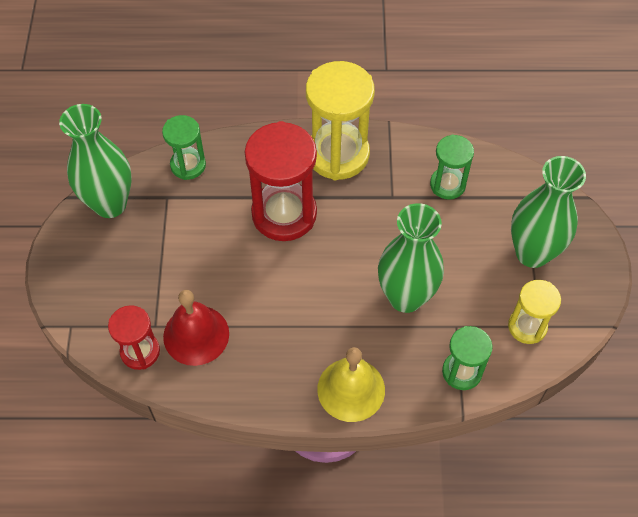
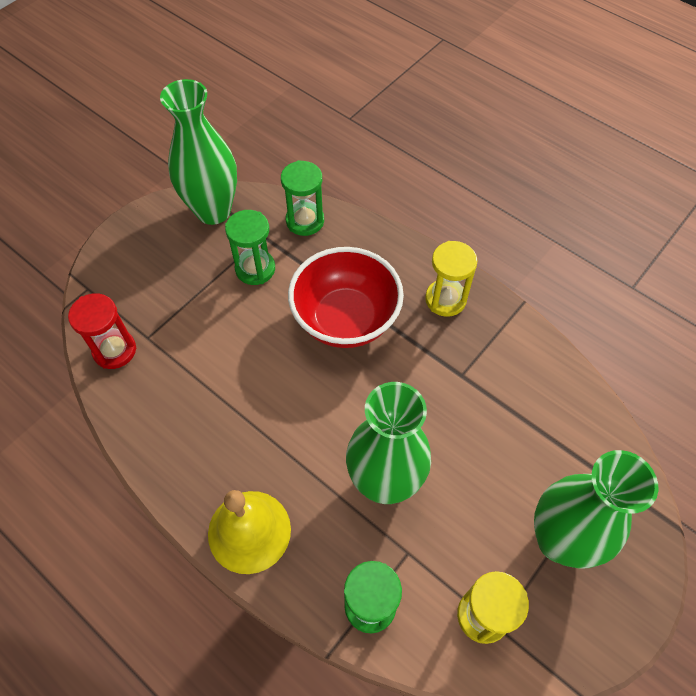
camera: 40 degrees right, 0 degrees up
red bell [163,290,229,366] -> none
red hourglass [245,121,317,241] -> red bowl [288,247,404,348]
yellow hourglass [306,61,375,180] -> yellow hourglass [425,241,477,317], size x0.56
green hourglass [430,134,474,199] -> green hourglass moved to [225,210,275,285]

